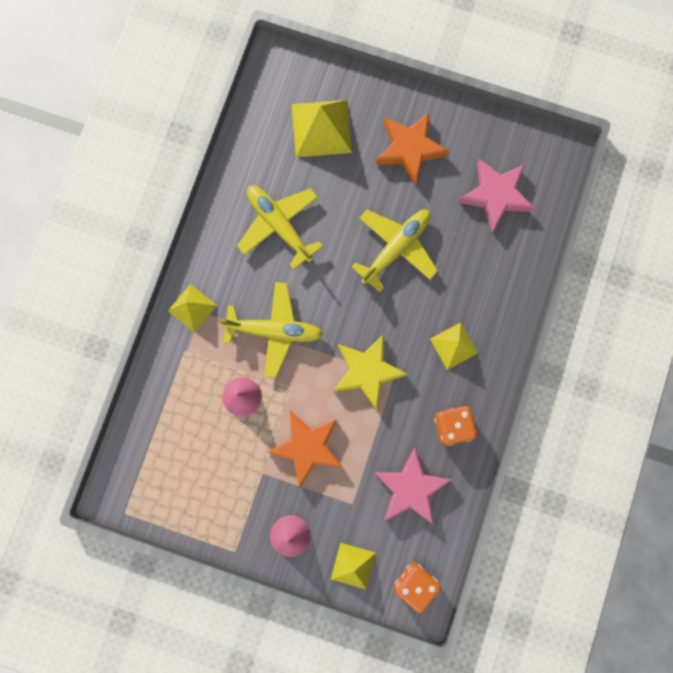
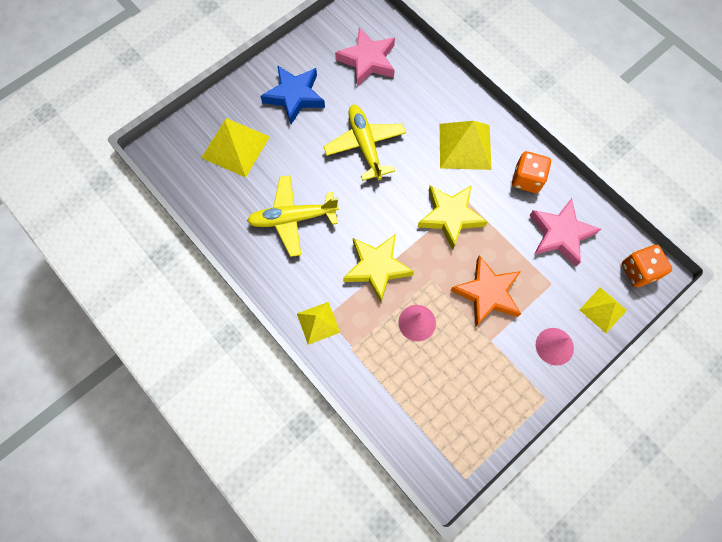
camera: 60 degrees left, 10 degrees down
yellow plane [219,282,323,378] -> yellow star [343,234,414,302]
orange star [376,113,449,185] -> blue star [260,65,325,124]
yellow pyramid [430,322,478,370] -> yellow pyramid [440,121,491,170], size x1.64

